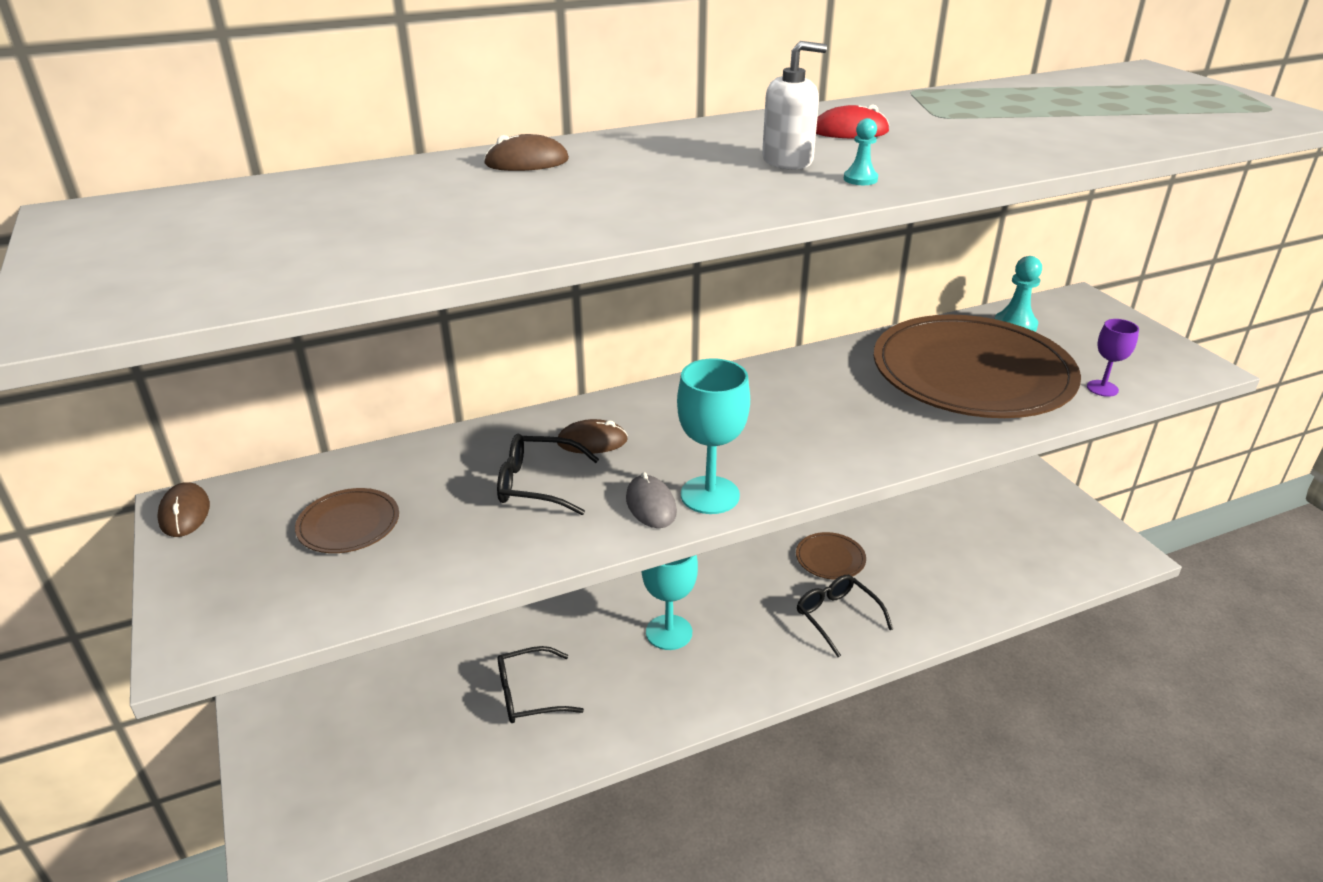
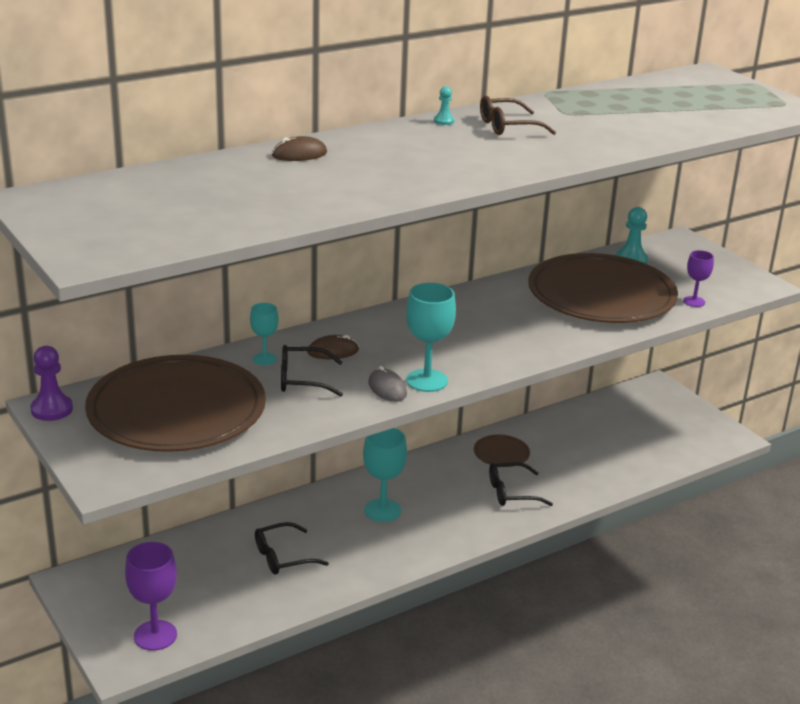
camera: 10 degrees left, 5 degrees down
brown mouse [157,482,210,537] -> purple pawn [30,346,73,421]
brown plate [295,488,399,553] -> brown plate [85,355,266,452], size x2.47
white soap dispenser [762,41,827,170] -> none
black glasses [797,575,893,657] -> black glasses turned 60 degrees counterclockwise [489,462,553,506]
red mouse [816,104,890,138] -> brown glasses [480,95,556,135]
turquoise pawn [844,118,878,185] -> turquoise pawn moved to [434,86,454,125]
none -> purple goblet [125,542,177,651]
none -> turquoise goblet [250,303,279,365]

